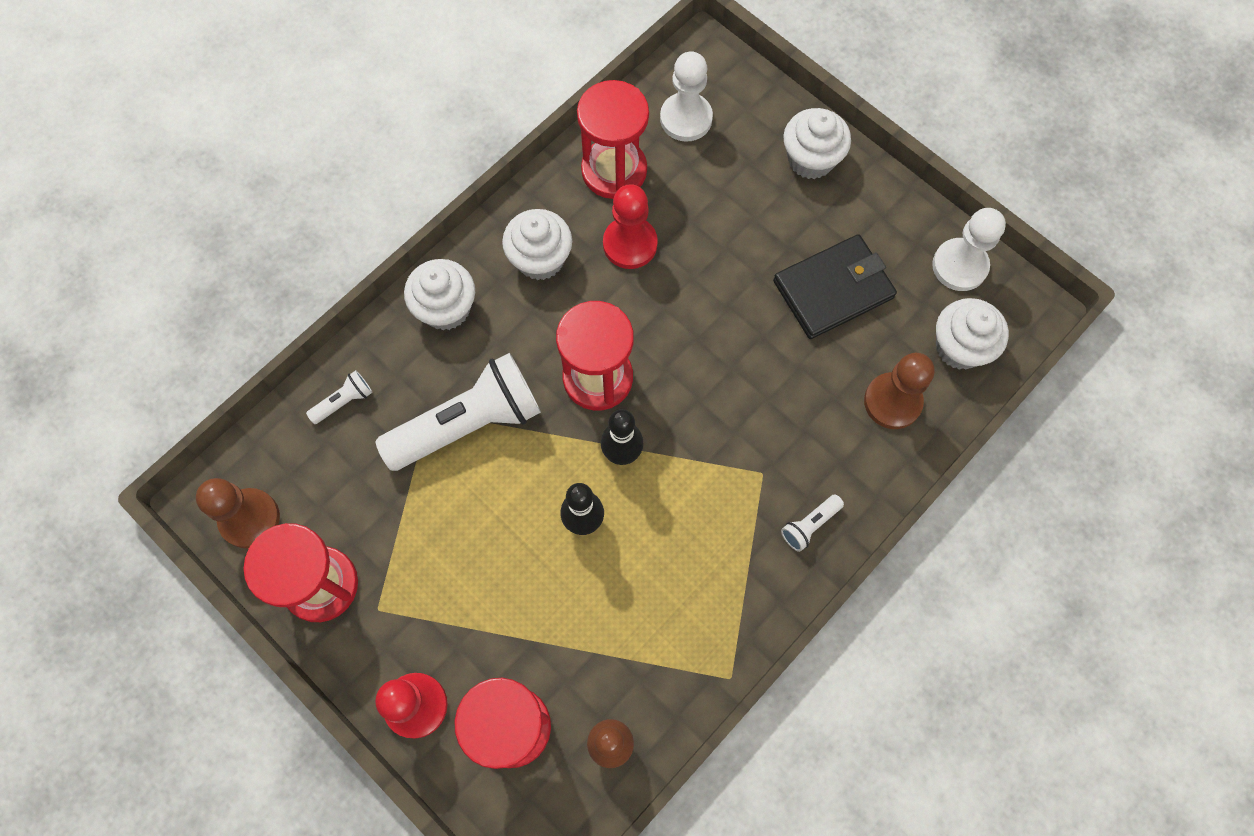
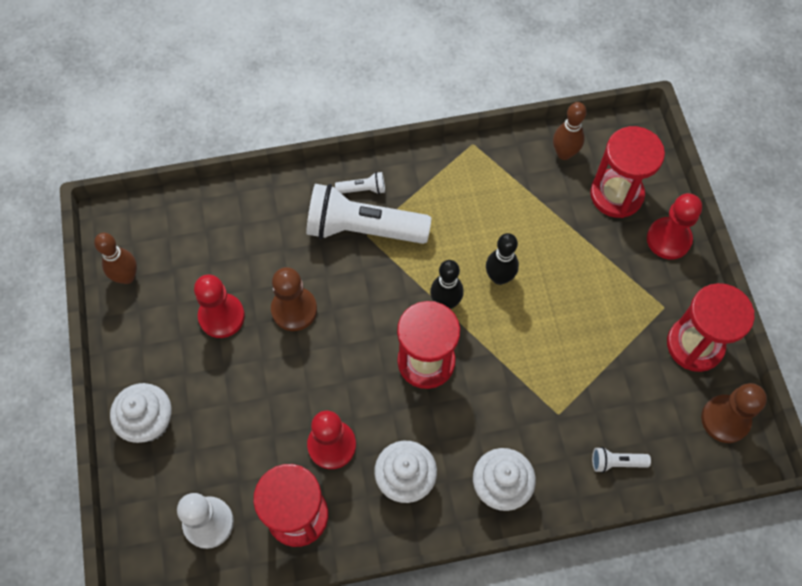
camera: 145 degrees left, 5 degrees down
white flashlight [376,353,541,471] -> white flashlight moved to [306,184,431,244]
black wallet [773,234,897,339] -> red pawn [194,274,245,338]
brown pawn [864,353,935,429] -> brown pawn moved to [271,267,317,331]
white pawn [932,208,1006,291] -> brown bowling pin [94,233,137,284]
white cupcake [936,298,1009,370] -> none

